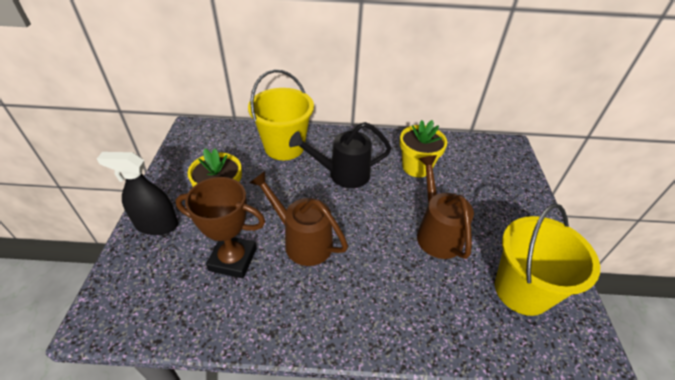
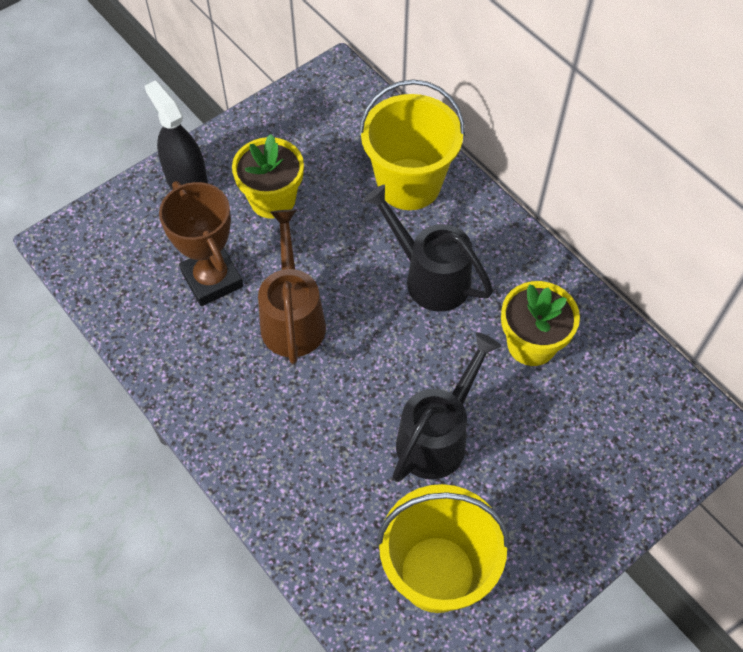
camera: 50 degrees right, 15 degrees up
brown watering can [417,155,474,259] -> black watering can [393,332,501,482]

